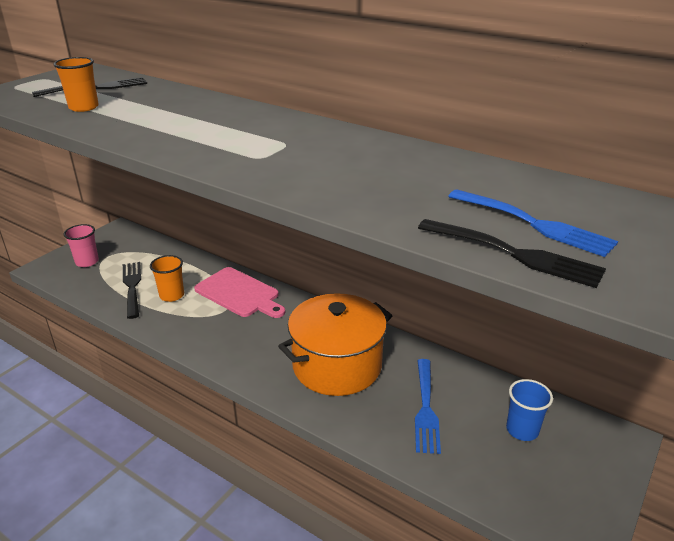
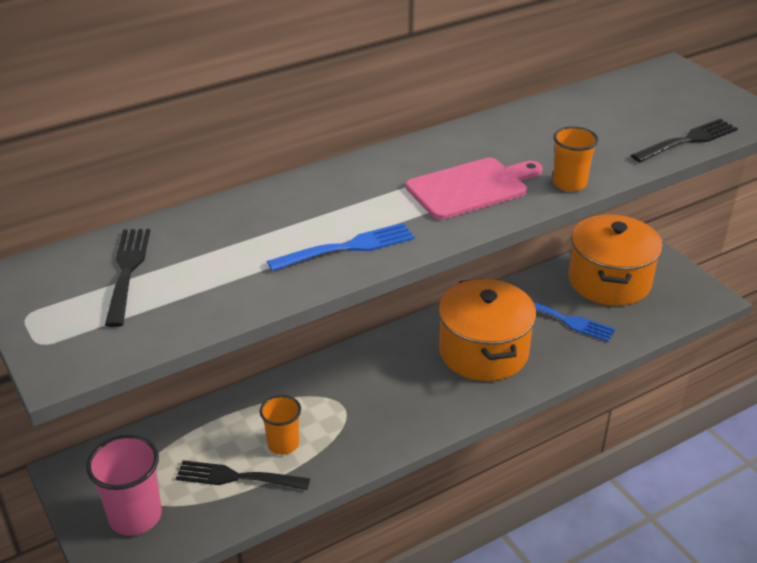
camera: 65 degrees left, 5 degrees up
orange cup [53,57,99,112] -> orange cup moved to [553,126,599,192]
pink cup [64,224,99,267] -> pink cup [86,435,162,536], size x1.56
pink cutting board [194,267,285,318] -> pink cutting board moved to [406,158,542,220]
blue fork [448,189,618,257] -> blue fork moved to [267,223,415,271]
blue cup [506,379,553,441] -> orange pot [568,214,663,306]

